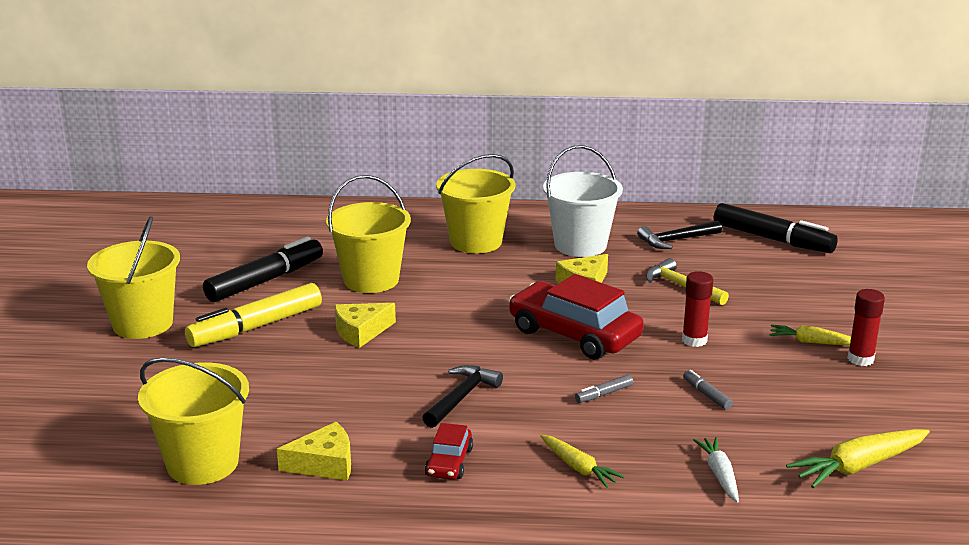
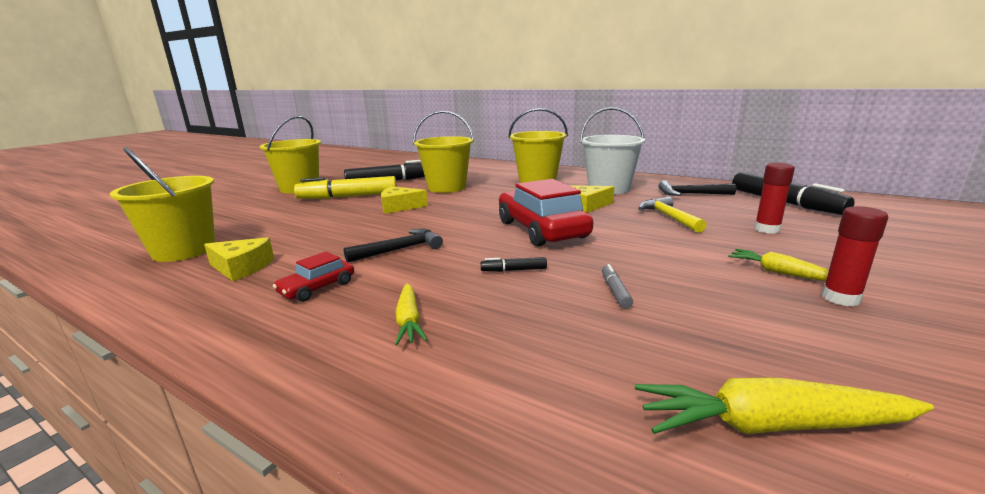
camera: 30 degrees right, 5 degrees down
grey marker [575,374,633,403] -> black marker [481,257,547,272]
red glue stick [682,271,713,347] -> red glue stick moved to [754,163,795,234]
white carrot [693,437,739,502] -> none

